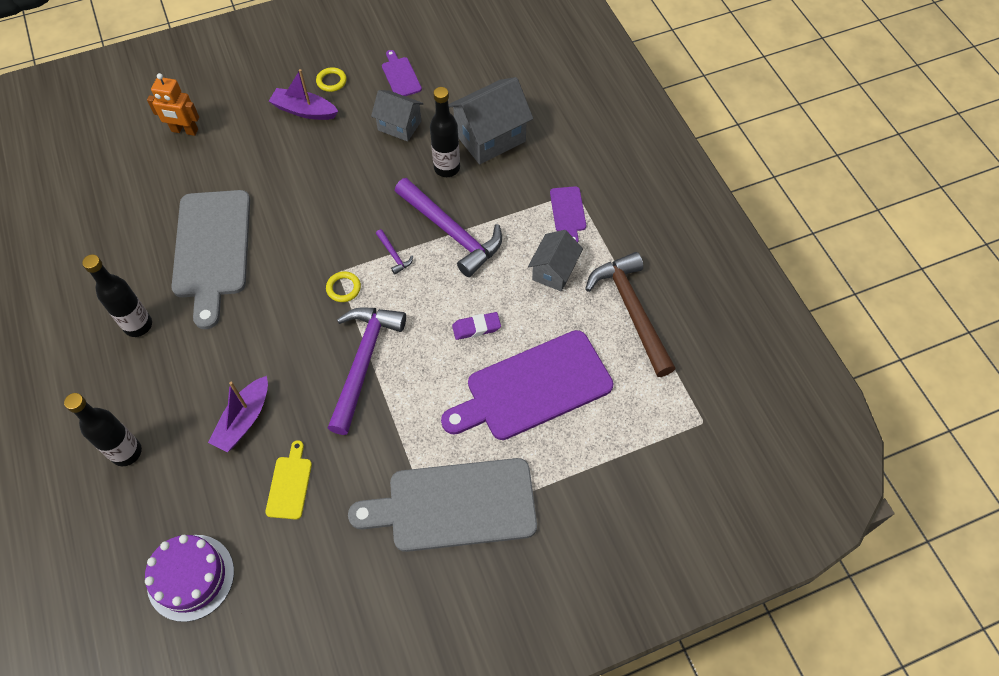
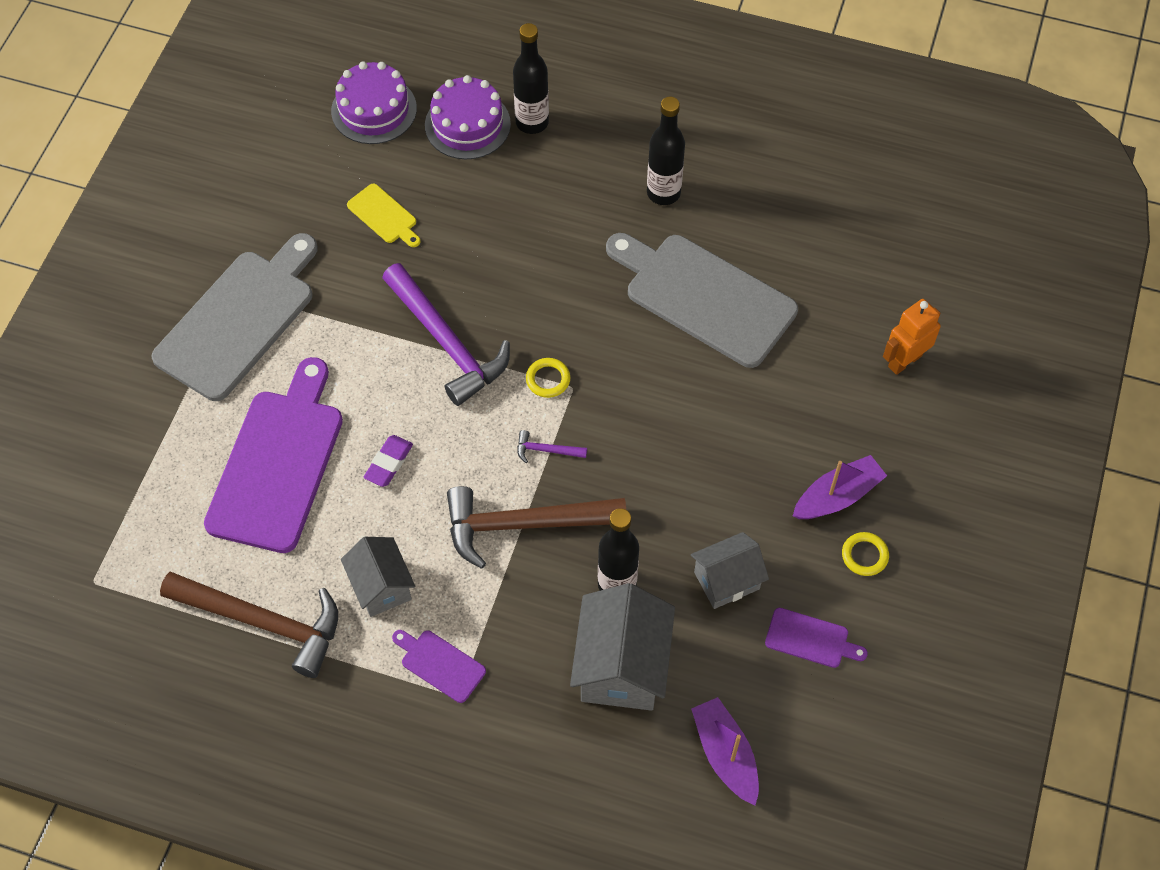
camera: 130 degrees right, 0 degrees up
purple boat [208,376,268,452] -> purple boat moved to [691,697,759,805]
purple hammer [395,178,502,277] -> brown hammer [447,486,626,569]
none -> purple cake [425,75,511,160]

